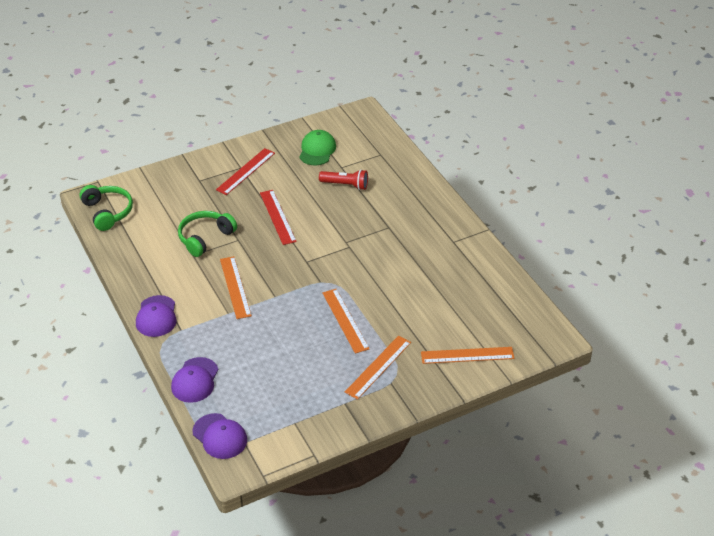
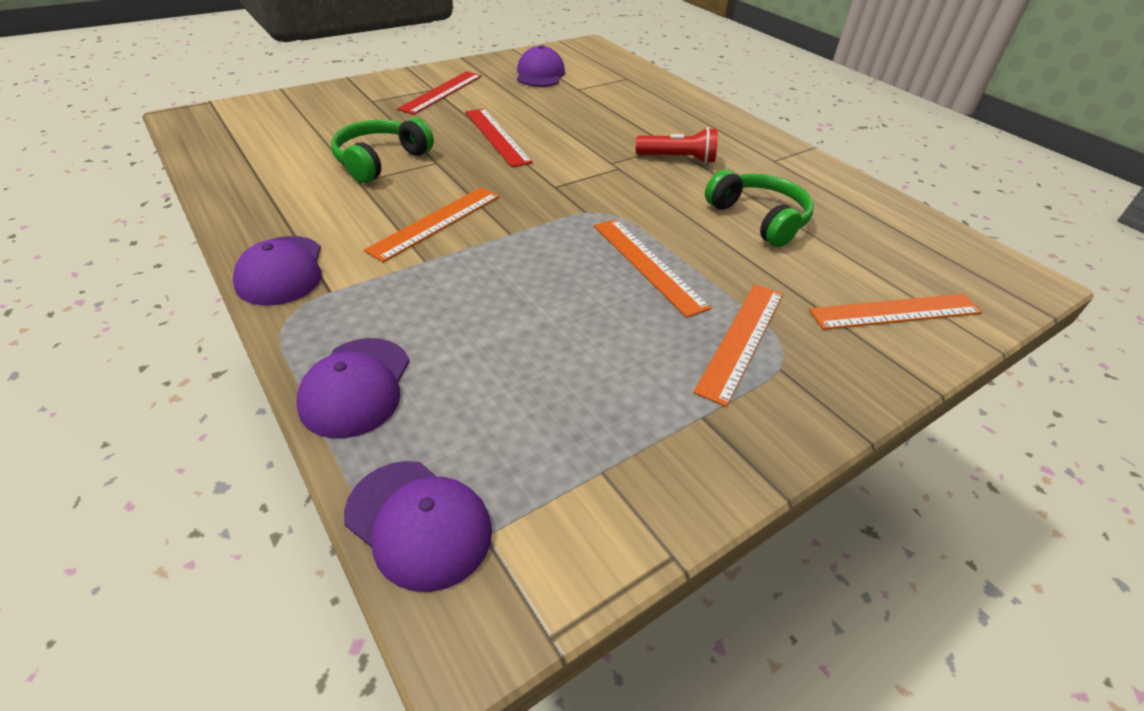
camera: 10 degrees left, 0 degrees up
green headphones [79,185,133,231] -> green headphones moved to [705,169,814,247]
orange ruler [220,256,252,319] -> orange ruler turned 60 degrees clockwise [364,187,500,262]
green cap [299,130,336,165] -> purple cap [517,45,565,87]
red flashlight [319,169,368,190] -> red flashlight moved to [636,127,718,164]

